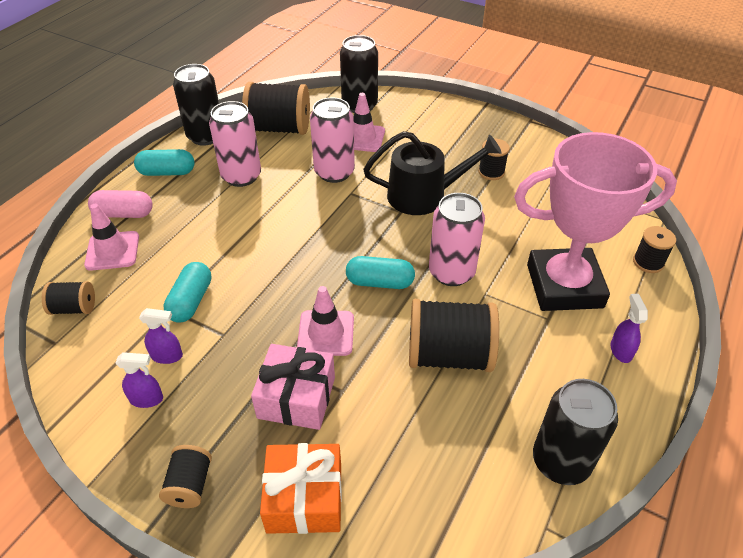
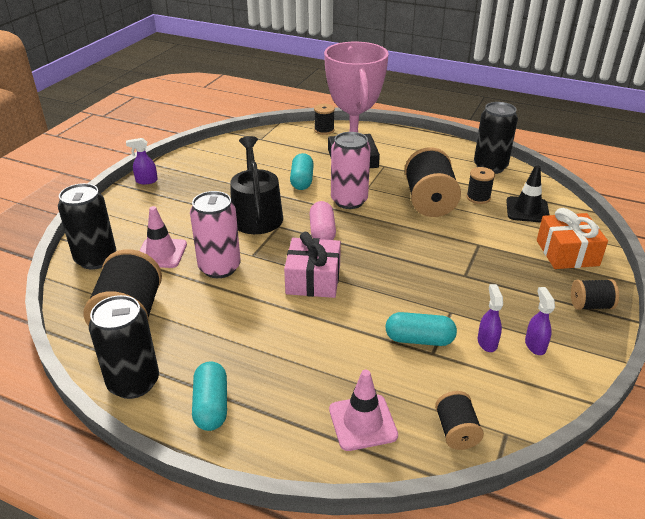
camera: 95 degrees left, 10 degrees down
pink capsule [88,190,153,218] -> pink capsule moved to [309,201,336,240]
pink can [209,101,261,187] -> none
pink gift [251,344,335,430] -> pink gift moved to [284,232,341,298]
pink traffic cone [297,286,354,356] -> none
turquoise capsule [346,256,415,289] -> turquoise capsule moved to [290,153,314,190]
black spool [478,139,510,180] -> black spool moved to [466,167,495,204]
purple spray bottle [610,294,648,363] -> purple spray bottle moved to [126,138,158,184]
none -> black traffic cone [506,165,549,223]

